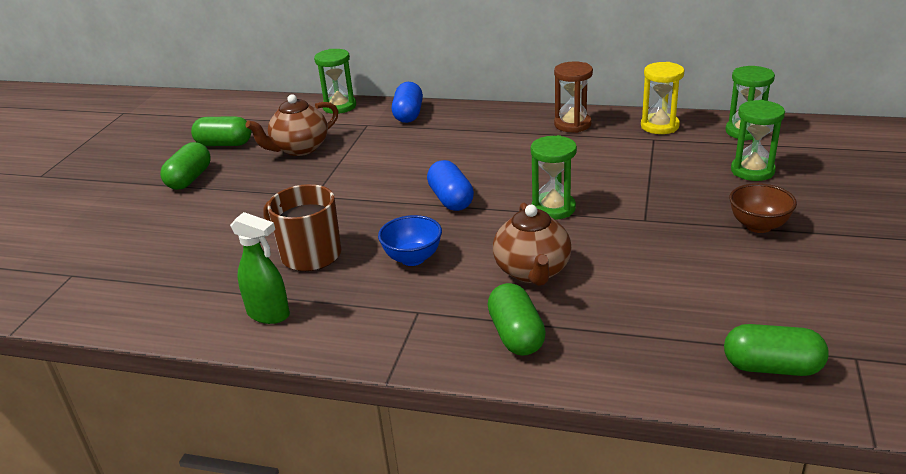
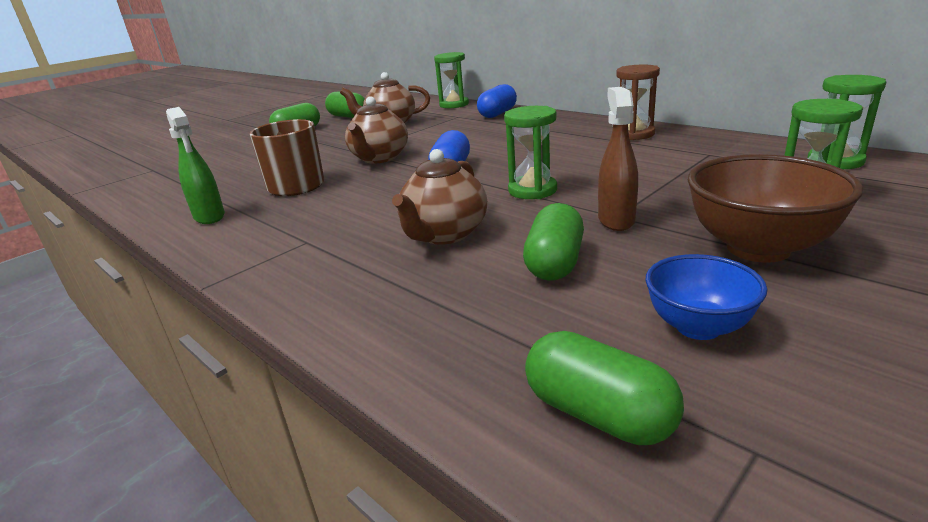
camera: 30 degrees right, 5 degrees down
blue bowl [378,215,442,266] -> blue bowl moved to [645,254,767,340]
green capsule [488,283,546,356] -> green capsule moved to [523,203,584,281]
yellow hourglass [641,62,684,134] -> none
brown bowl [729,183,797,233] -> brown bowl [688,154,863,263], size x1.66
none -> brown teapot [345,96,408,164]
none -> brown spray bottle [598,87,638,231]

